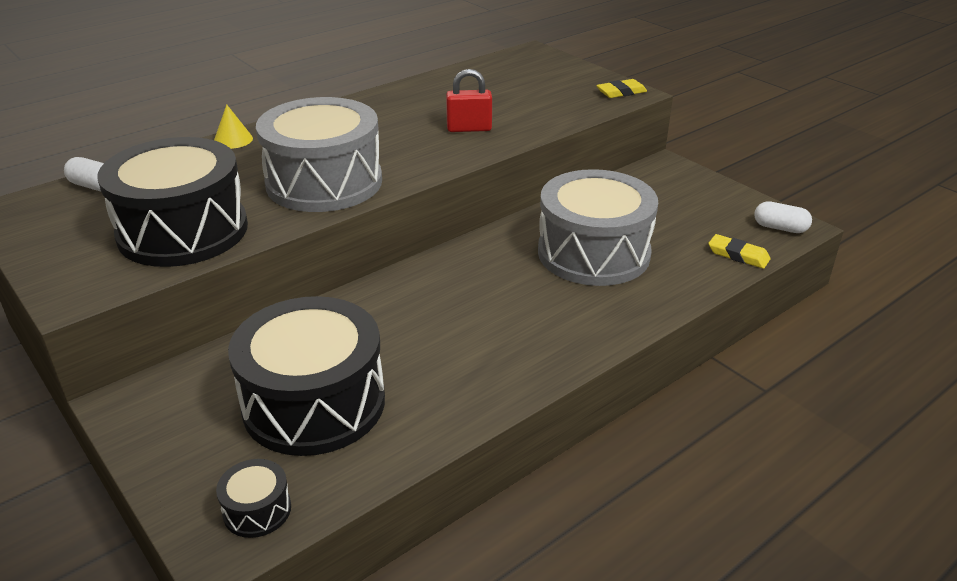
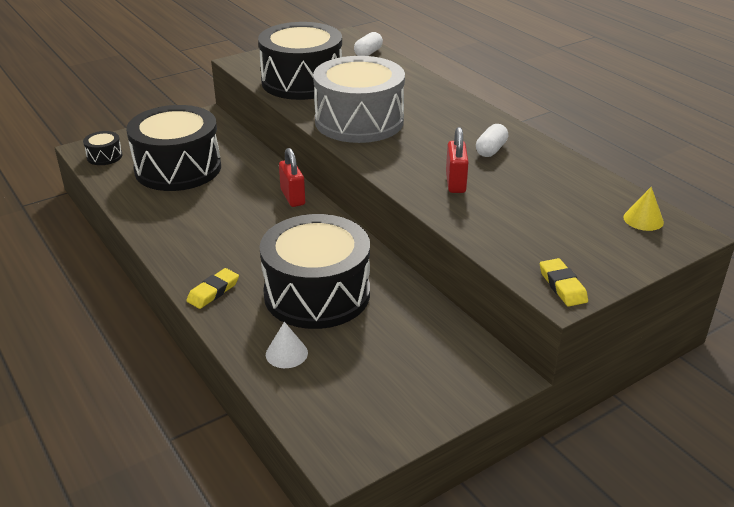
camera: 95 degrees right, 0 degrees up
yellow cone [214,104,253,149] -> yellow cone moved to [623,187,664,231]
grey drum [538,169,658,286] -> black drum [260,214,370,329]
yellow eraser [708,234,771,269] -> yellow eraser moved to [186,268,239,309]
white capsule [754,201,812,233] -> white capsule moved to [476,124,508,157]
none -> white cone [266,322,308,368]
none -> red padlock [279,148,305,207]

